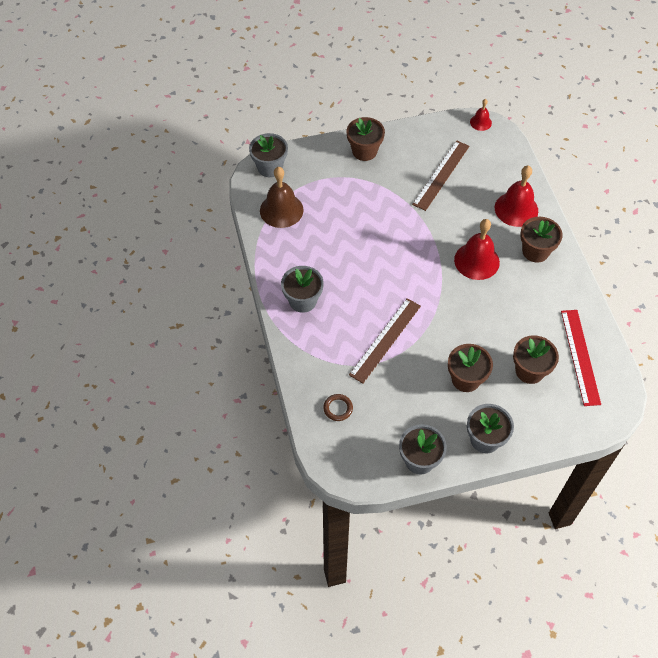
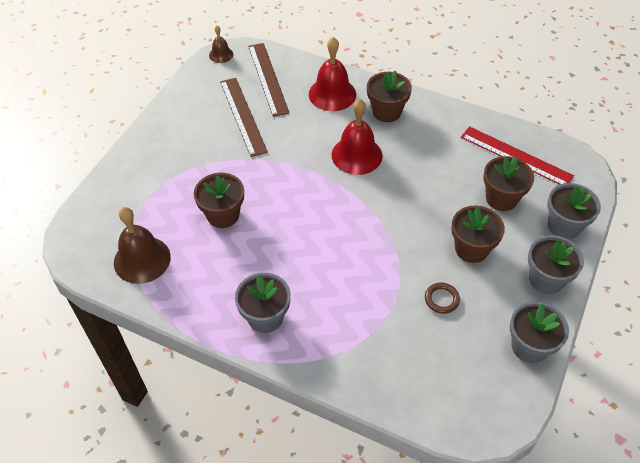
camera: 50 degrees left, 5 degrees down
grey flower pot [249,133,288,177] -> grey flower pot moved to [547,183,601,239]
brown ring [323,394,353,421] -> brown ring moved to [425,282,460,314]
brown flower pot [347,117,385,161] -> brown flower pot moved to [194,173,244,228]
brown ruler [349,298,421,383] -> brown ruler moved to [248,43,289,117]
red bell [470,99,492,131] -> brown bell [209,26,233,63]

